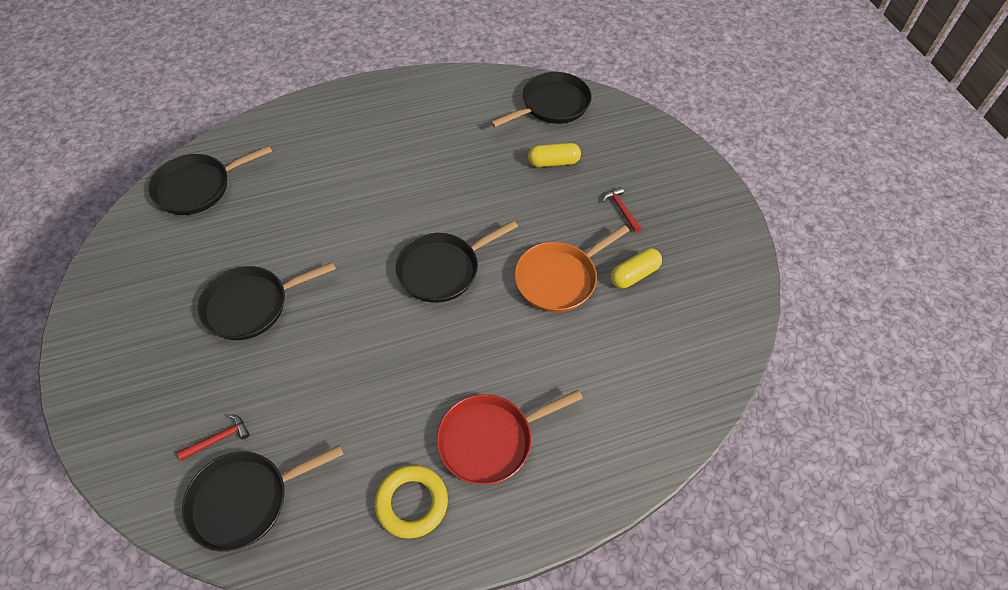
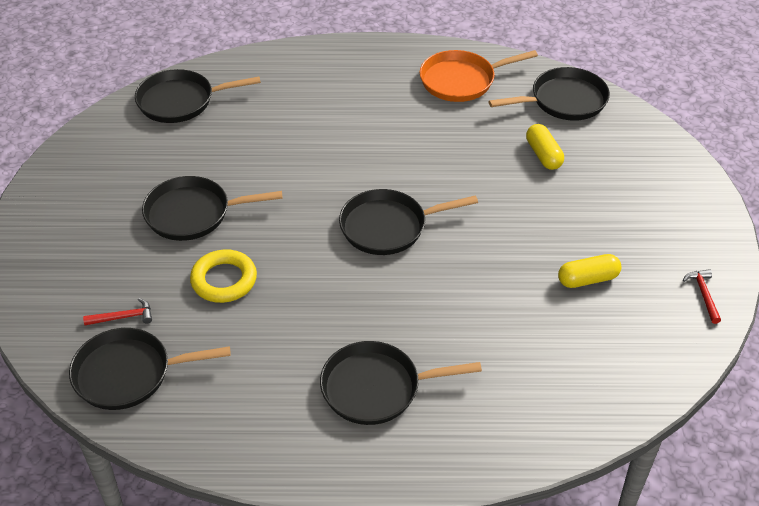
camera: 20 degrees right, 10 degrees down
yellow ring [375,465,448,539] -> yellow ring moved to [190,249,257,303]
red pan [436,390,583,485] -> black pan [320,341,482,425]
orange pan [514,225,630,312] -> orange pan moved to [420,50,538,102]
yellow capsule [528,143,581,167] -> yellow capsule turned 60 degrees clockwise [526,124,564,170]
red hammer [602,187,641,233] -> red hammer moved to [683,269,721,324]

